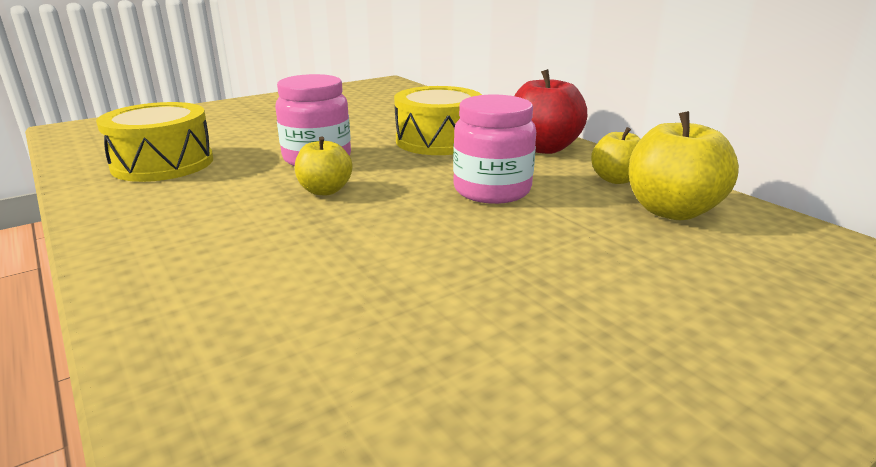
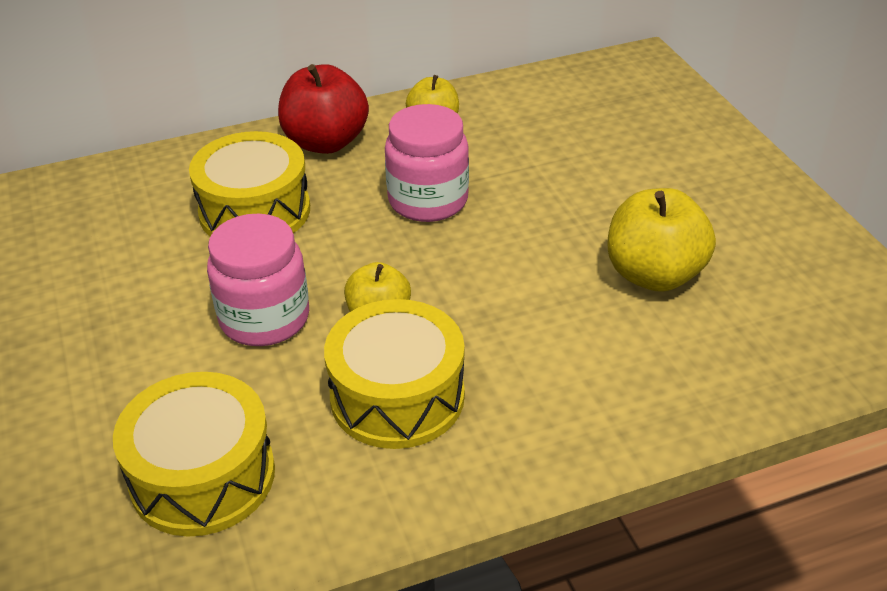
camera: 75 degrees left, 15 degrees up
yellow apple [629,111,739,220] -> yellow apple moved to [608,188,716,292]
none -> yellow drum [324,299,465,449]

